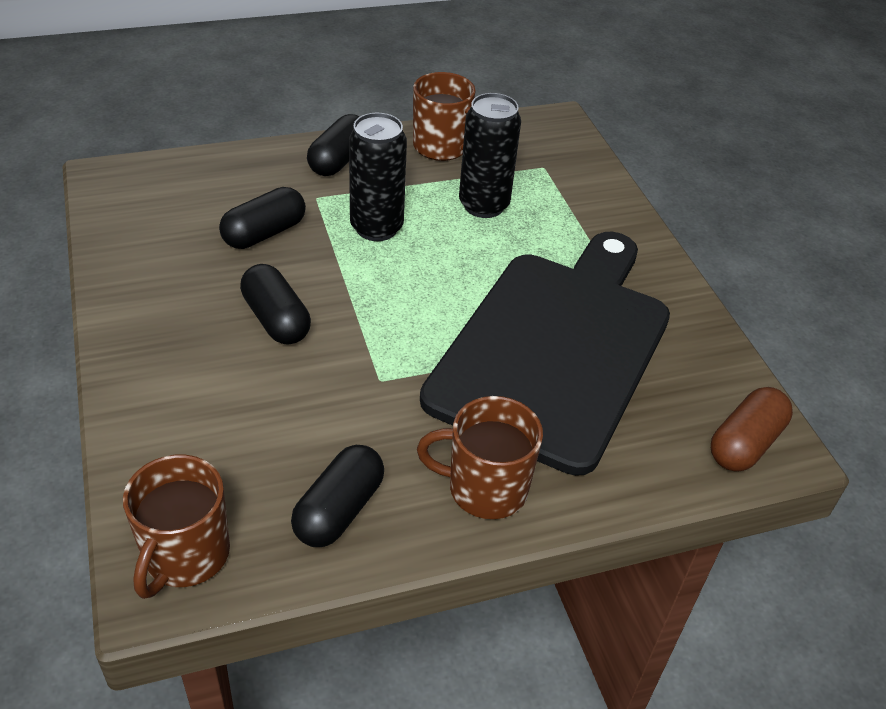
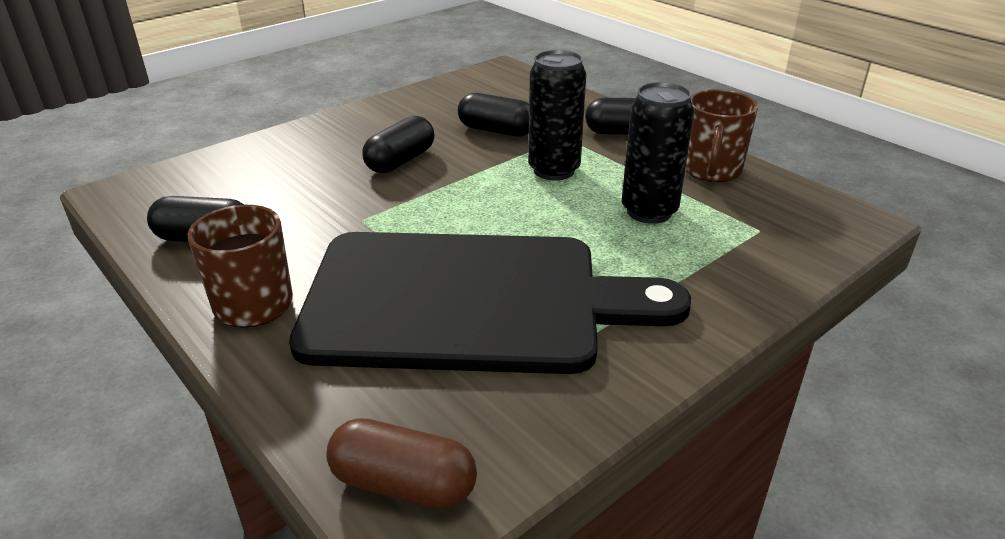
camera: 70 degrees right, 10 degrees down
brown mug [123,455,230,599] -> none

